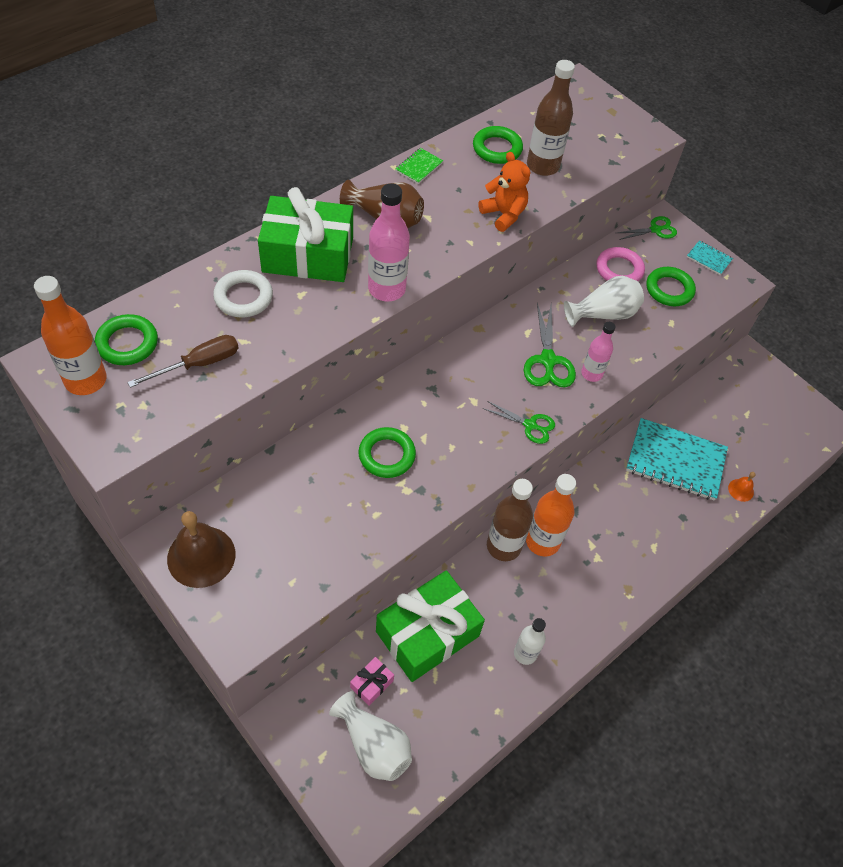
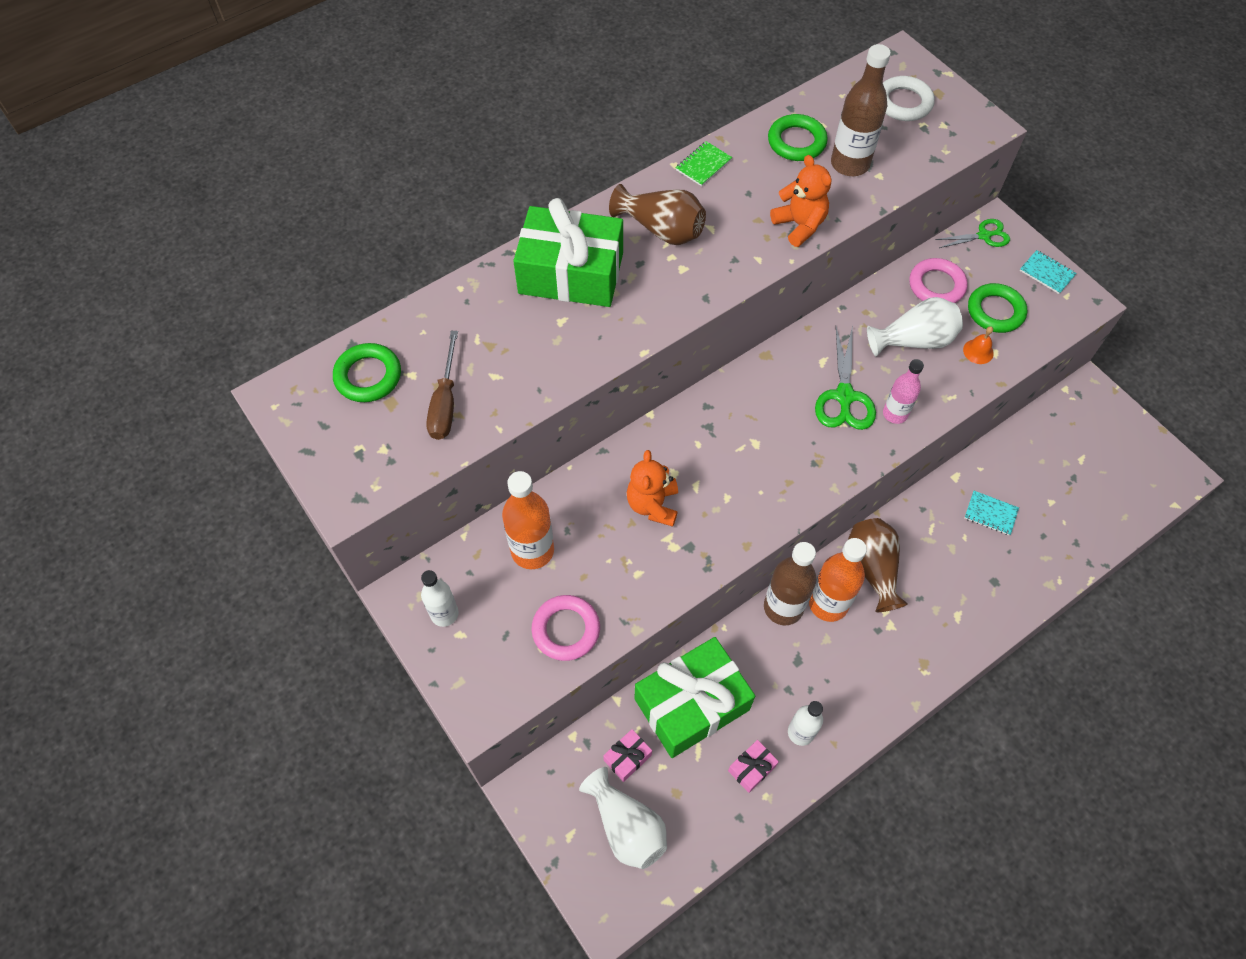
camera: 10 degrees right, 5 degrees up
orange bottle [34,276,107,395] -> orange bottle moved to [502,471,554,569]
brown screwdriver [127,335,239,388] -> brown screwdriver turned 120 degrees clockwise [426,331,458,440]
brown bell [167,511,236,588] -> white bottle [421,570,459,627]
white ring [213,270,273,317] -> white ring moved to [883,76,935,121]
green ring [358,427,416,478] -> orange teddy bear [627,450,678,527]
pink bottle [368,183,410,301] -> none
green scissors [483,401,555,444] -> none
turquoise notebook [626,418,728,500] -> turquoise notebook [964,491,1019,536], size x0.44
orange bell [728,472,756,502] -> orange bell moved to [963,326,994,364]
none -> pink ring [532,595,600,661]
none -> pink gift [728,740,779,793]
none -> brown vase [848,518,908,612]

